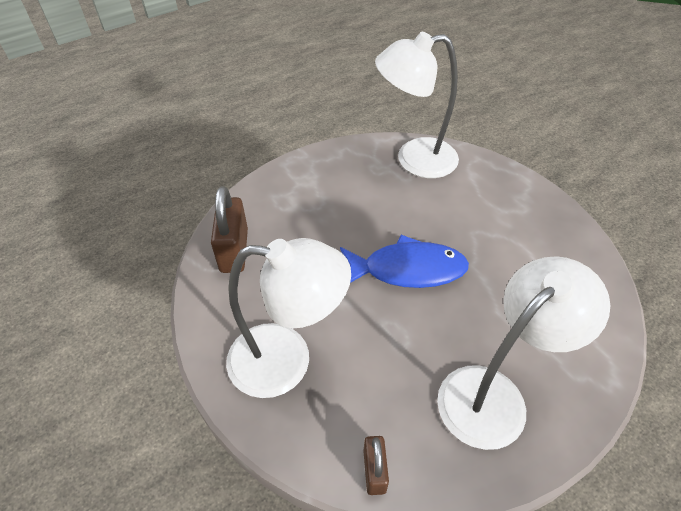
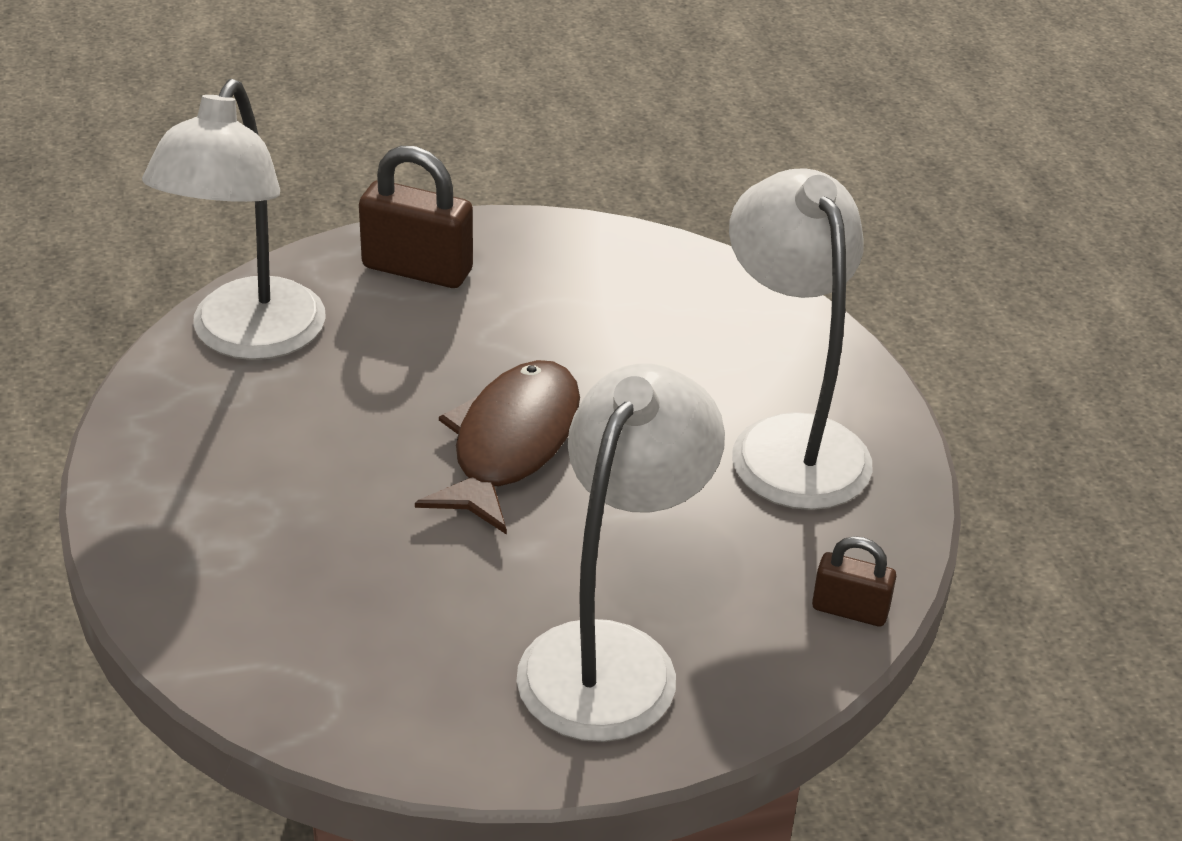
camera: 70 degrees left, 10 degrees down
brown padlock [211,186,248,273] -> brown padlock moved to [359,146,473,288]
blue fish [340,235,469,288] -> brown fish [415,360,580,535]

